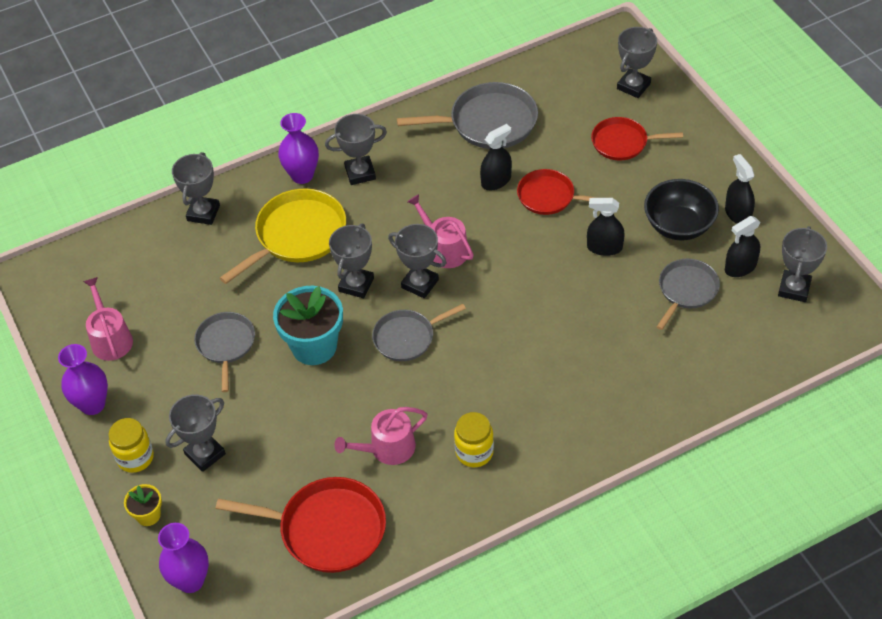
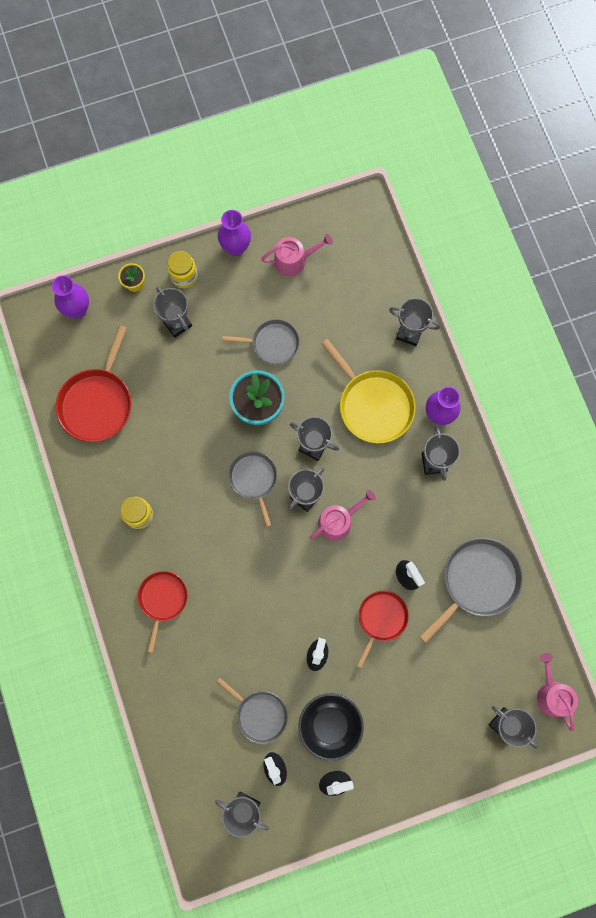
camera: 95 degrees right, 25 degrees up
pink watering can [334,407,427,465] -> pink watering can moved to [537,653,578,731]
grey pan [397,82,538,149] -> grey pan turned 135 degrees counterclockwise [420,538,523,643]
red pan [591,117,683,161] -> red pan moved to [138,571,187,653]

